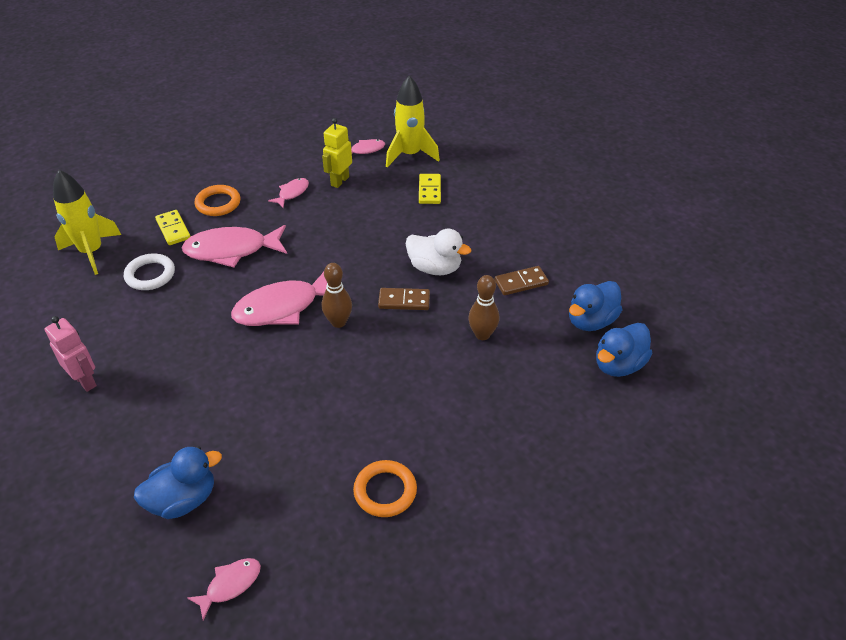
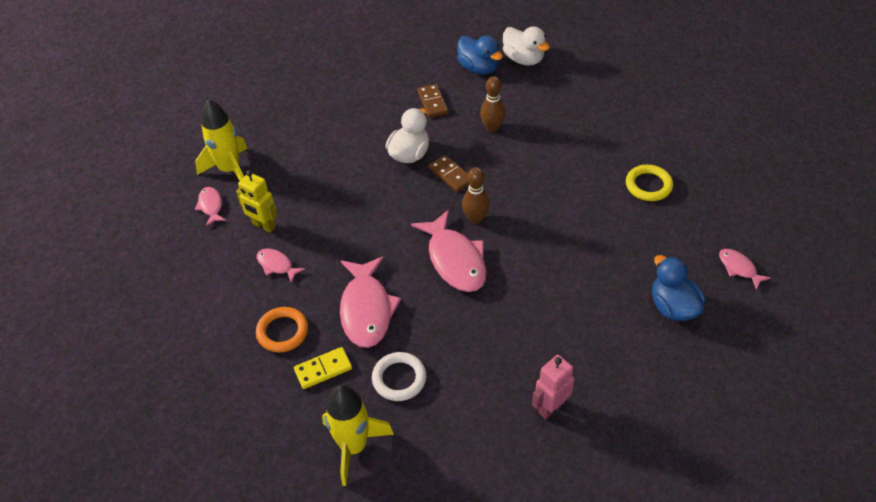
camera: 85 degrees left, 5 degrees up
orange ring [353,460,417,517] -> yellow ring [626,165,673,201]
brown domino [378,288,430,310] -> brown domino turned 45 degrees counterclockwise [428,155,469,192]
yellow domino [419,174,441,204] -> none
blue duck [596,323,652,377] -> white duck [503,26,550,66]

